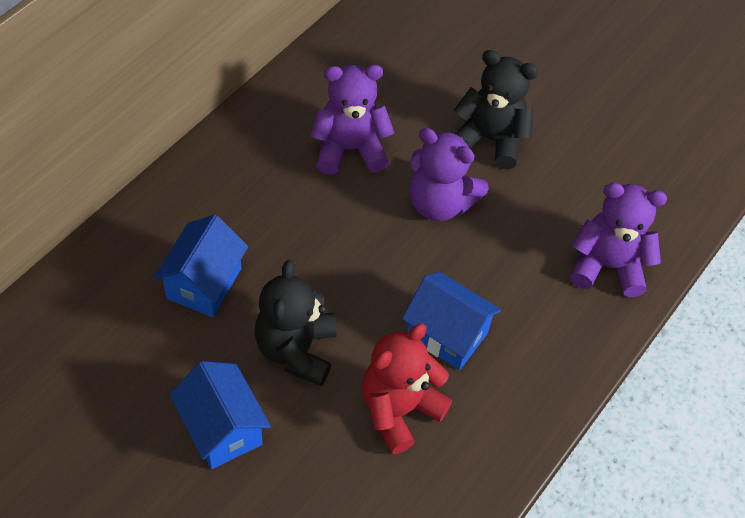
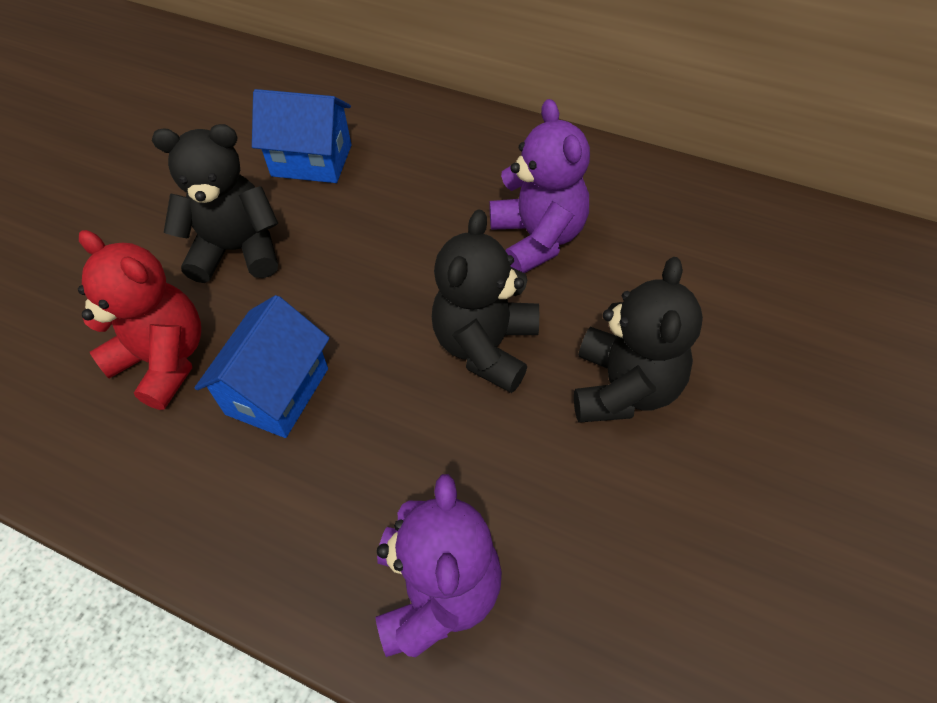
camera: 85 degrees right, 0 degrees up
blue house [170,361,271,469] -> none
purple teddy bear [409,128,489,221] -> black teddy bear [432,209,539,393]

